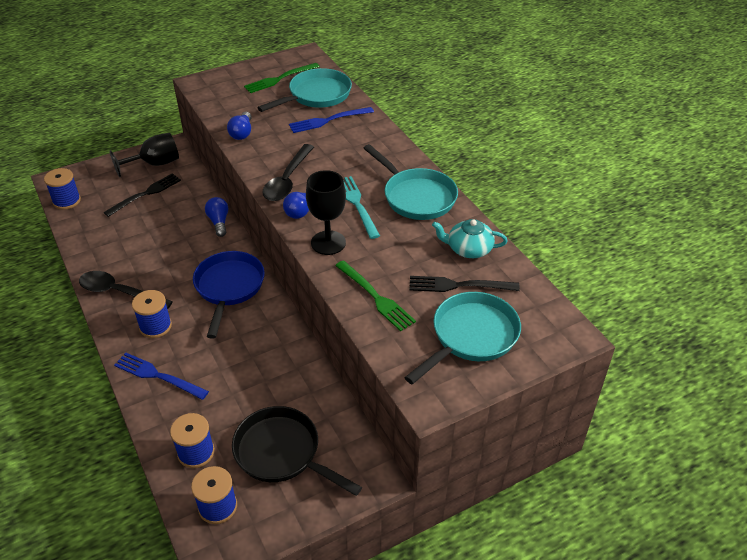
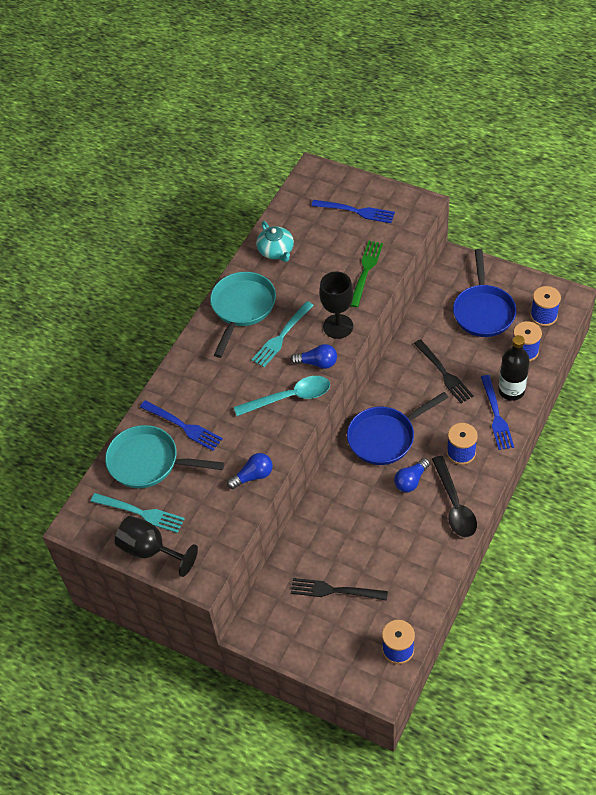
camera: 120 degrees left, 10 degrees up
black goblet [109,133,179,178] -> black goblet moved to [115,516,198,577]
blue light bulb [205,197,228,237] -> blue light bulb moved to [394,458,430,492]
black pan [232,406,362,496] -> blue pan [453,249,516,337]
green fork [244,63,320,93] -> turquoise fork [91,493,185,533]
black spoon [262,144,314,201] -> turquoise spoon [234,376,330,416]
turquoise pan [404,292,521,384] -> blue fork [311,200,395,223]
black fork [409,276,520,292] -> black fork moved to [414,339,474,403]
none -> black bottle [498,335,530,401]

